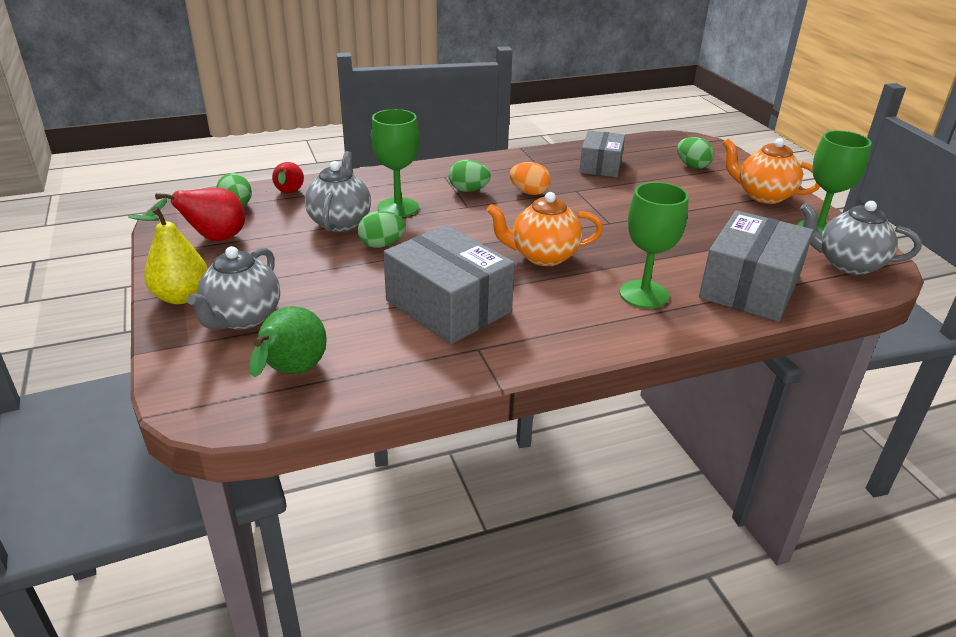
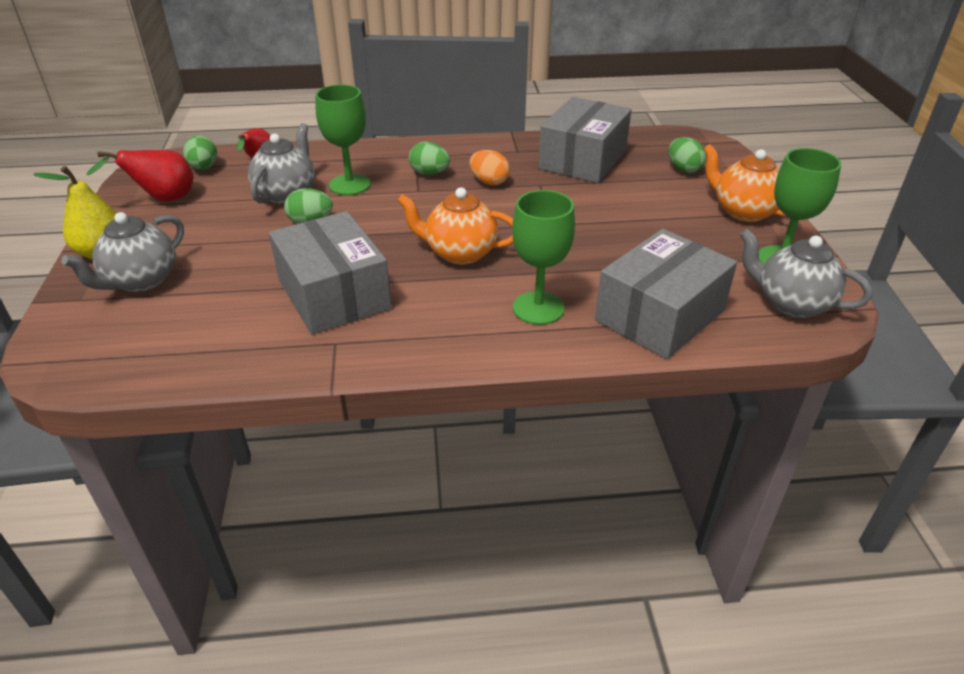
camera: 15 degrees right, 5 degrees up
green pear [249,306,327,377] -> none
grey box [579,130,625,177] -> grey box [538,97,632,183], size x1.59

